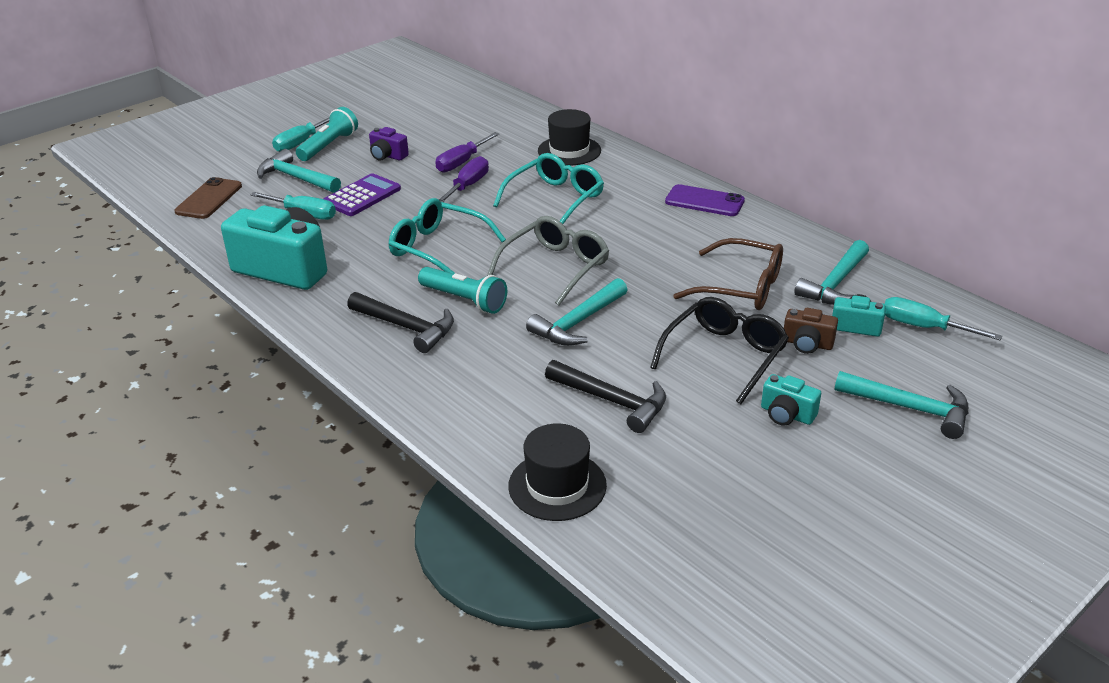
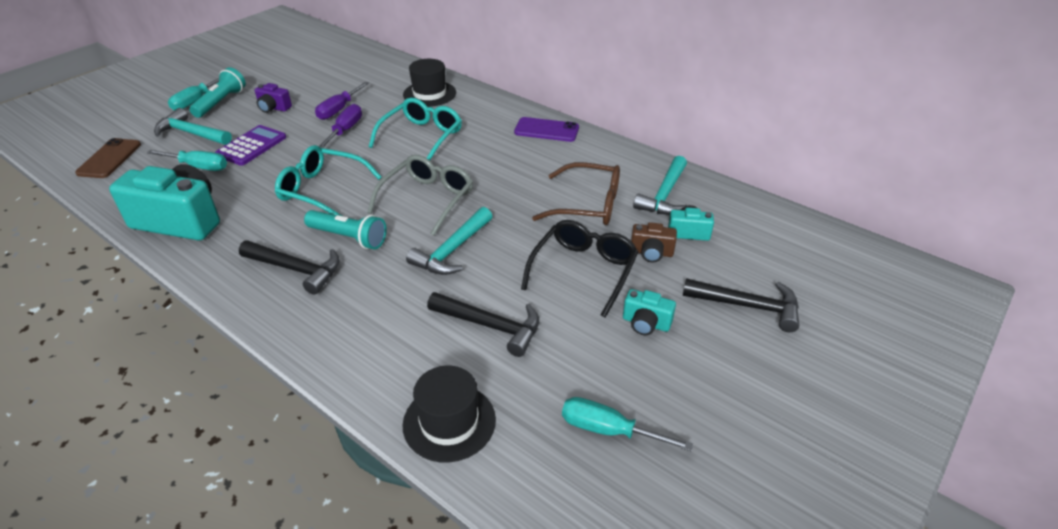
camera: 10 degrees left, 5 degrees up
turquoise hammer [835,371,968,439] -> black hammer [683,278,799,332]
turquoise screwdriver [884,297,1002,340] -> turquoise screwdriver moved to [562,397,694,452]

